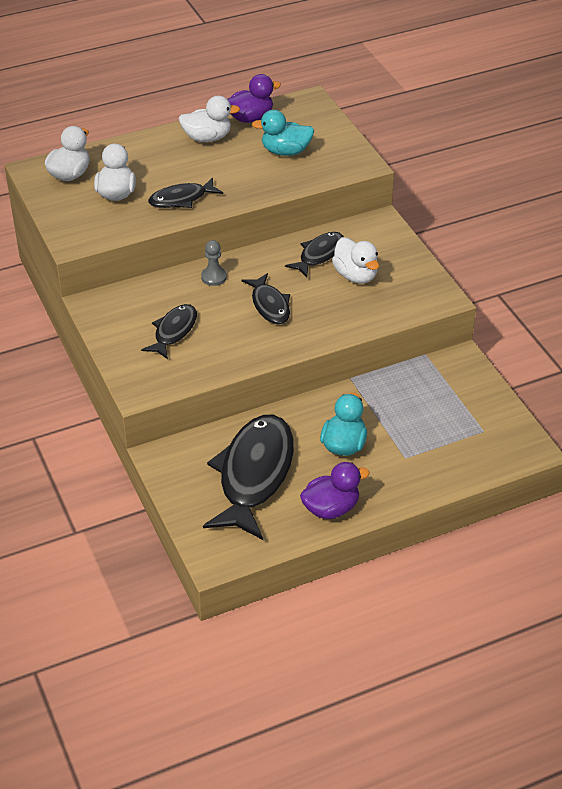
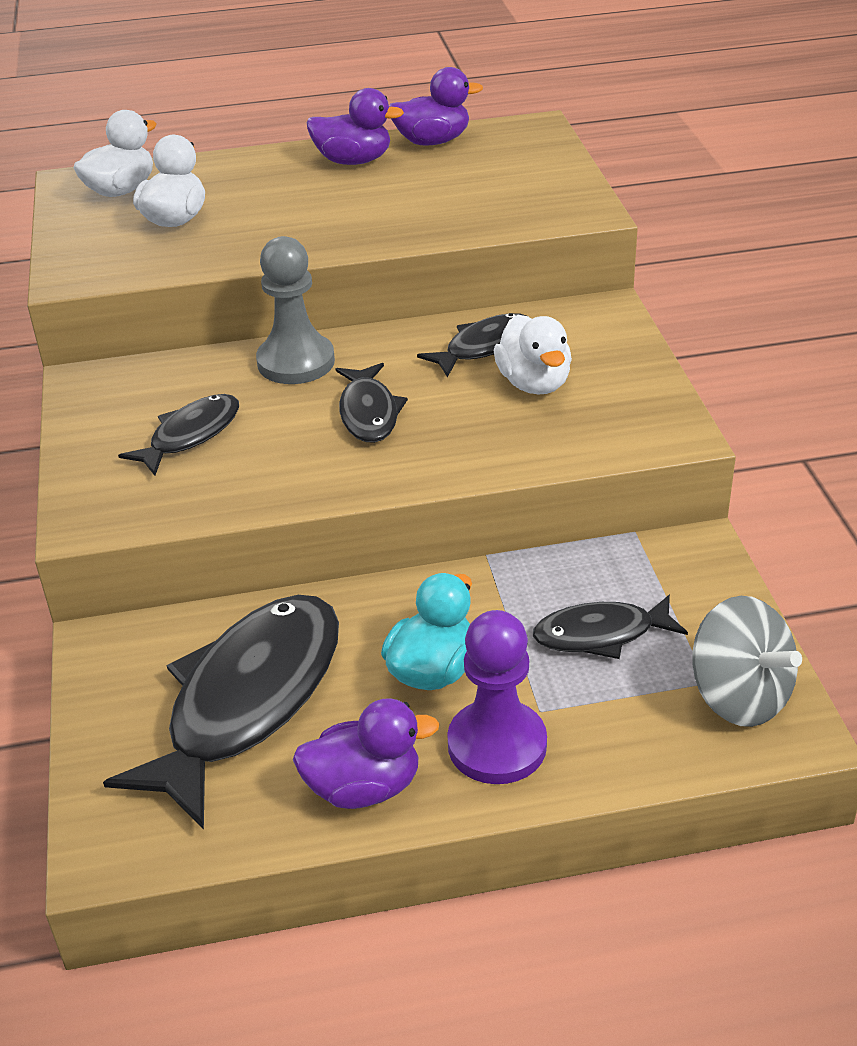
camera: 15 degrees right, 5 degrees down
black fish [148,177,223,208] -> black fish moved to [533,595,688,659]
white duck [178,96,240,142] -> purple duck [306,88,404,165]
grey pawn [201,240,227,286] -> grey pawn [256,236,335,384], size x1.79
turquoise duck [252,110,314,156] -> none
none -> purple pawn [447,610,547,784]
none -> grey spinning top [692,596,802,727]

